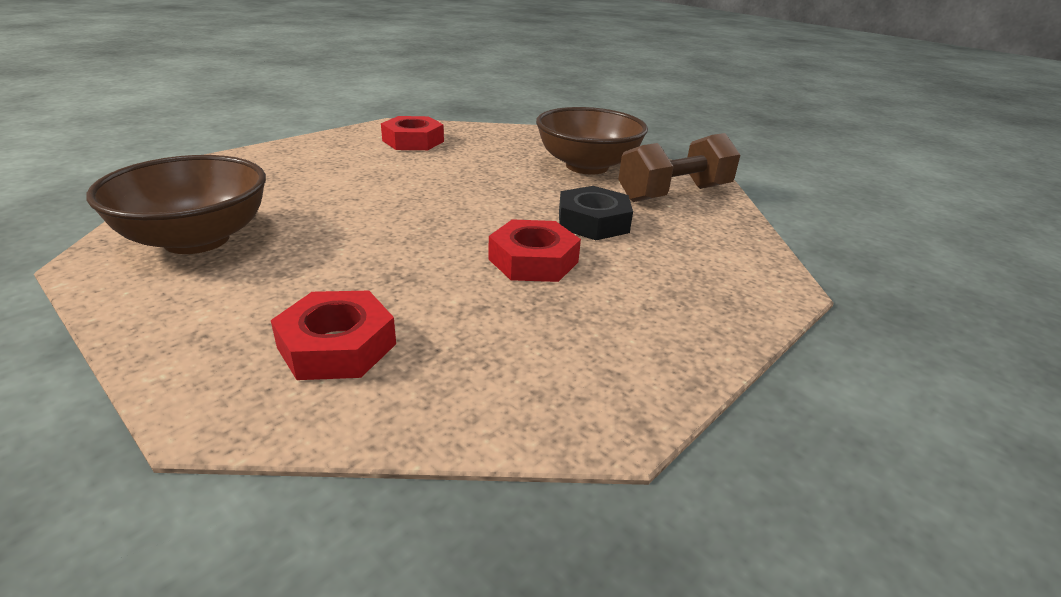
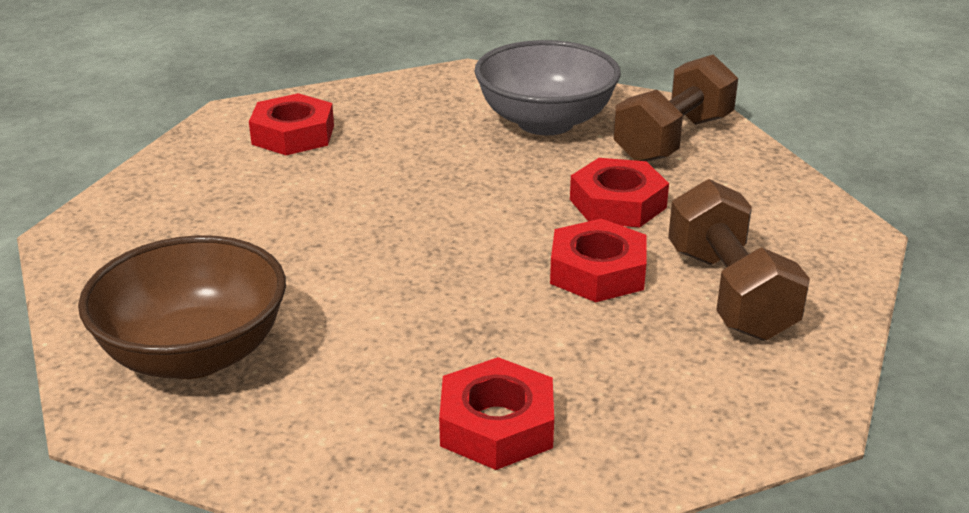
camera: 20 degrees left, 0 degrees up
brown bowl [536,107,648,174] -> grey bowl [474,40,621,135]
black nut [559,186,633,240] -> red nut [570,158,669,228]
none -> brown dumbbell [668,179,810,341]

